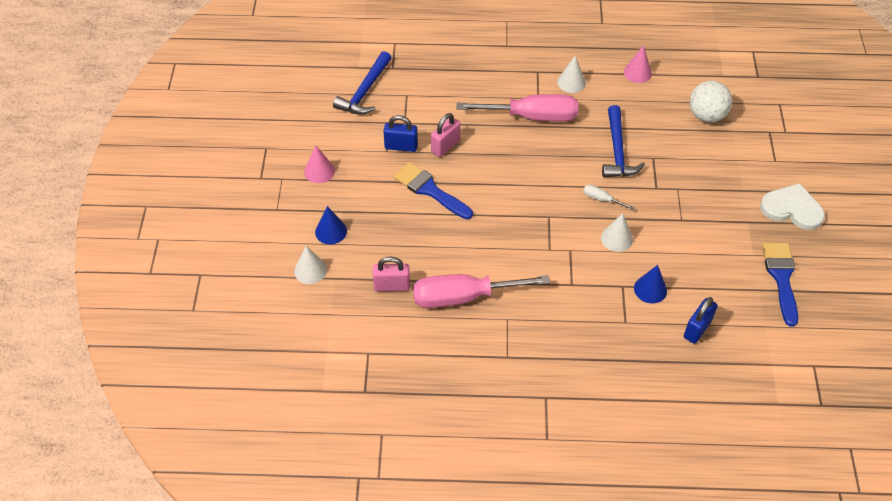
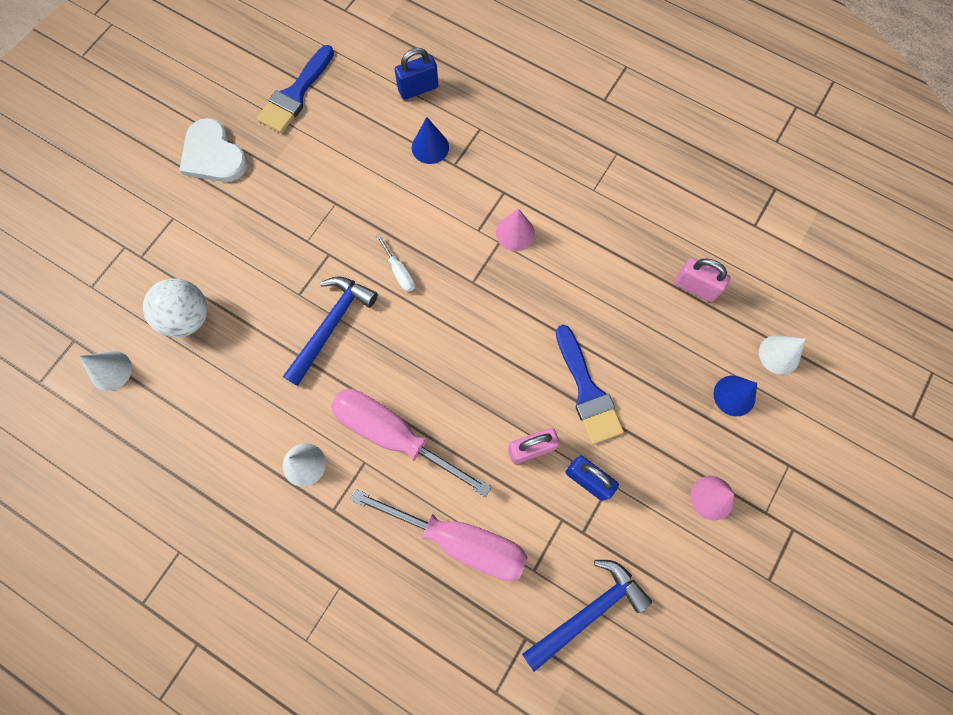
camera: 150 degrees left, 20 degrees up
pink screwdriver [413,274,550,308] -> pink screwdriver moved to [350,489,528,581]
white cone [601,213,633,252] -> white cone moved to [79,351,132,391]
pink cone [624,45,652,83] -> pink cone moved to [496,208,535,251]

